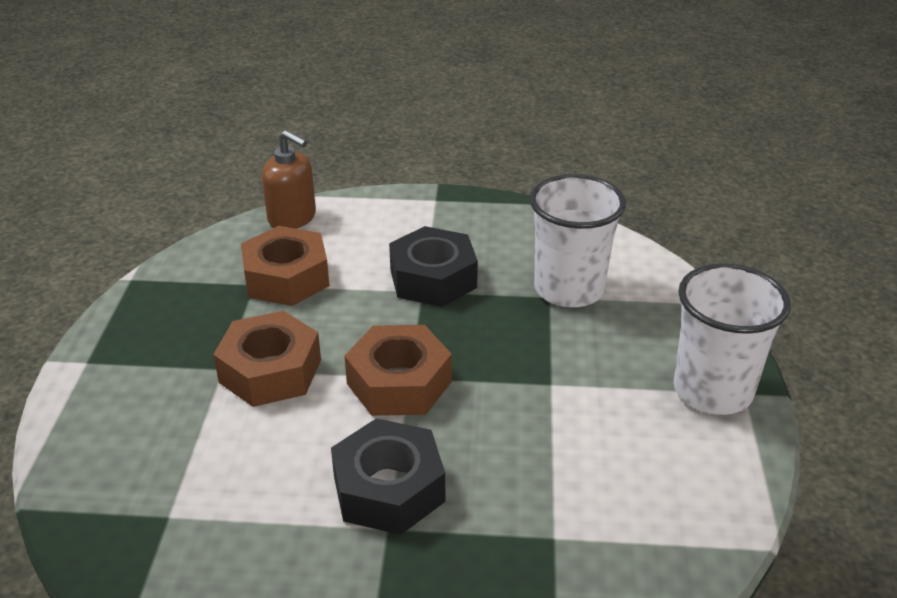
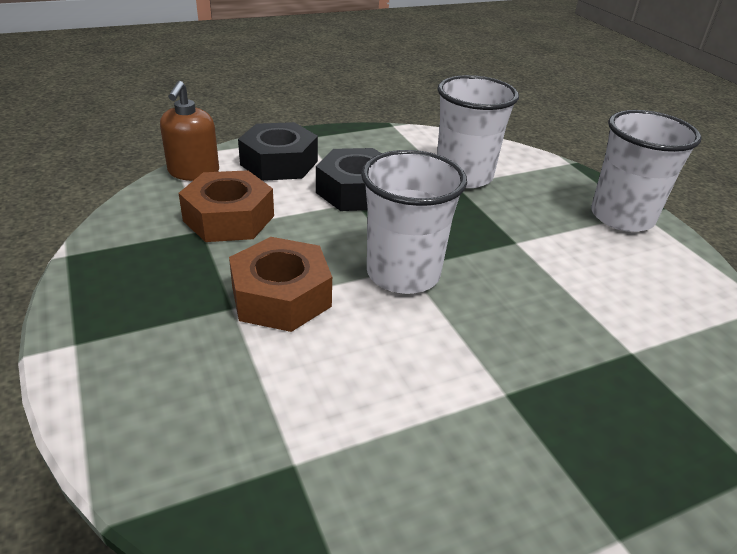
camera: 30 degrees left, 0 degrees up
brown soap dispenser [262,130,316,229] -> brown soap dispenser turned 90 degrees clockwise [160,81,219,181]
black nut [331,418,445,535] -> black nut moved to [238,122,318,181]
brown nut [345,325,452,416] -> white cup [361,150,467,294]

